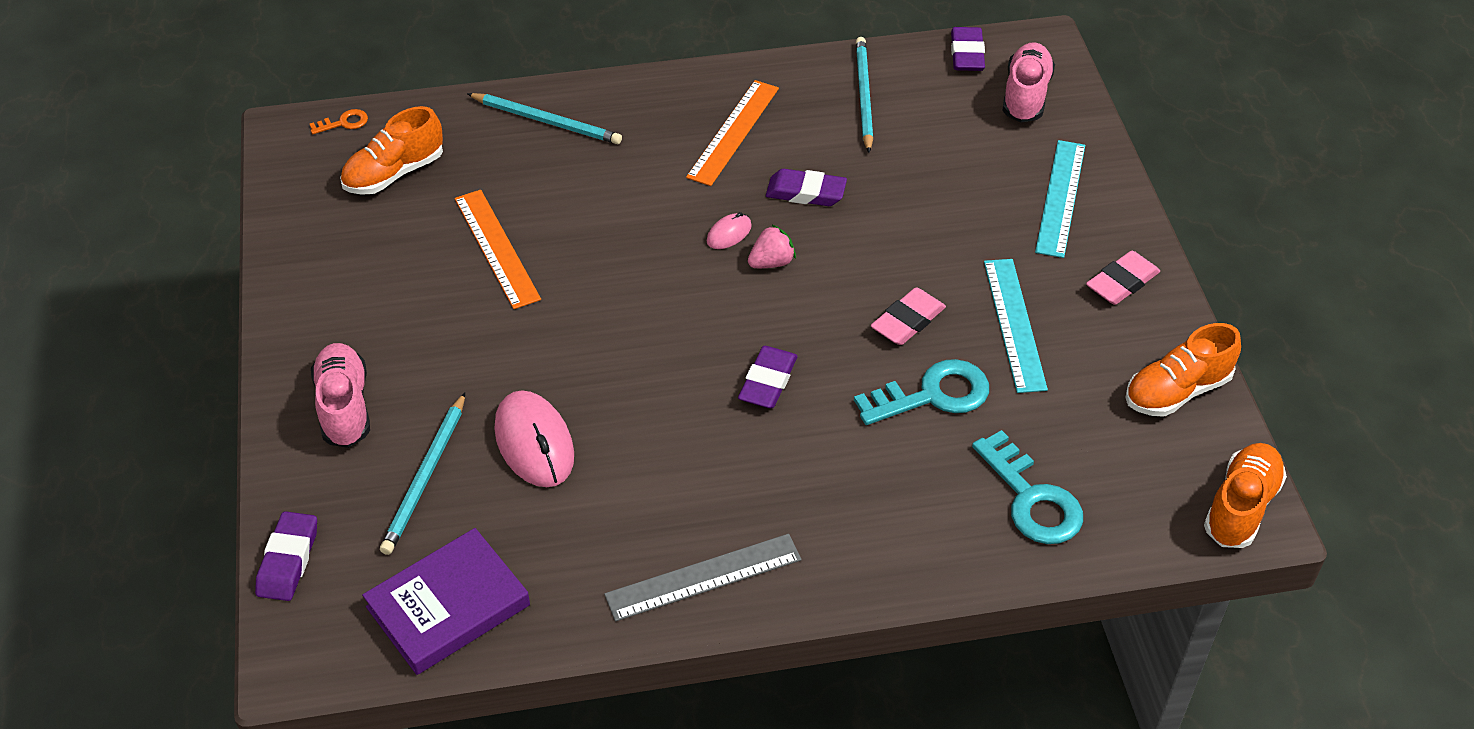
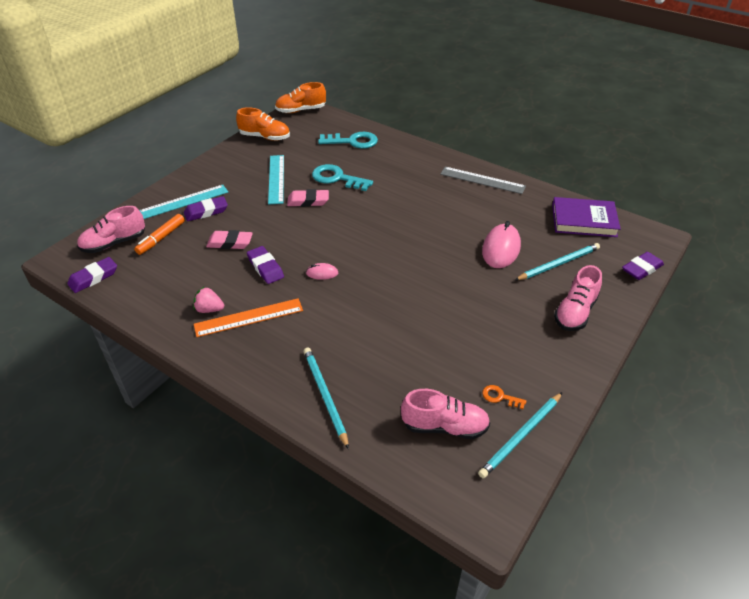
camera: 135 degrees left, 5 degrees down
orange key [310,109,368,134] -> orange key moved to [482,385,526,409]
orange shoe [340,106,443,195] -> pink shoe [401,389,490,439]
orange ruler [455,190,541,309] -> none
purple eraser [738,346,797,408] -> purple eraser moved to [184,196,228,221]
pink strawberry [748,225,796,268] -> pink strawberry moved to [193,286,224,313]
turquoise pencil [856,37,873,153] -> turquoise pencil moved to [478,392,563,478]
turquoise key [972,430,1083,544] -> turquoise key turned 75 degrees clockwise [318,132,378,149]
turquoise ruler [984,259,1048,393] -> turquoise ruler turned 45 degrees counterclockwise [268,155,284,205]
pink eraser [1086,251,1160,305] -> pink eraser moved to [206,230,253,249]
none -> orange marker [134,214,185,255]

